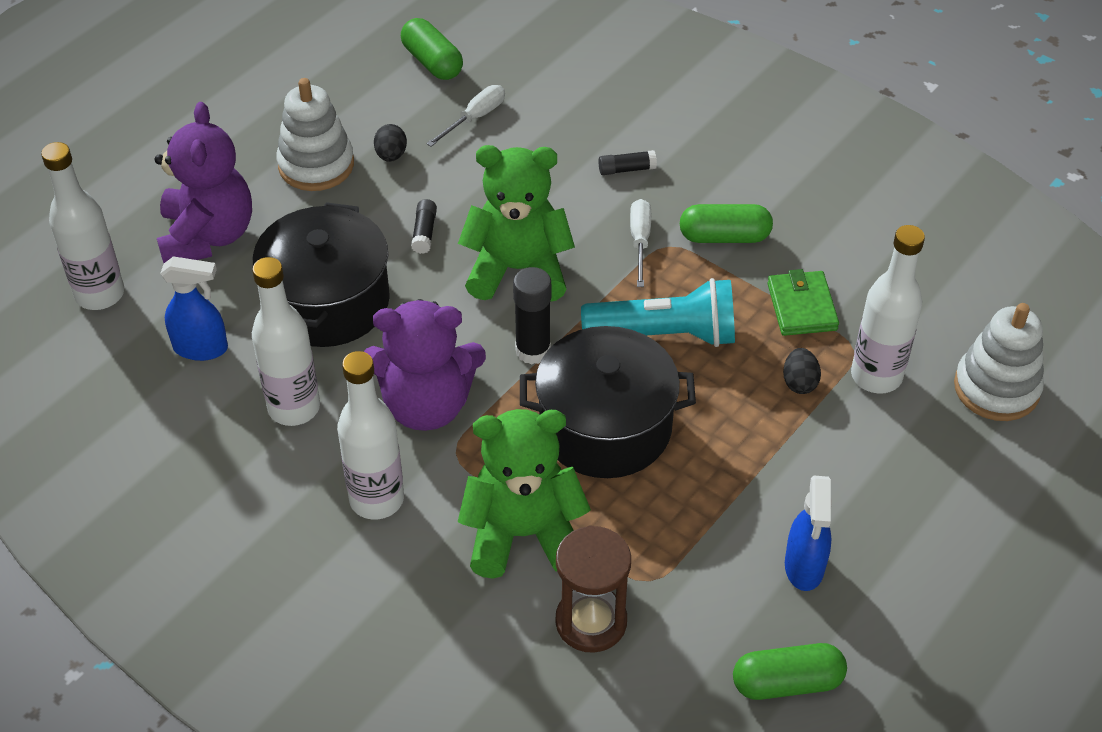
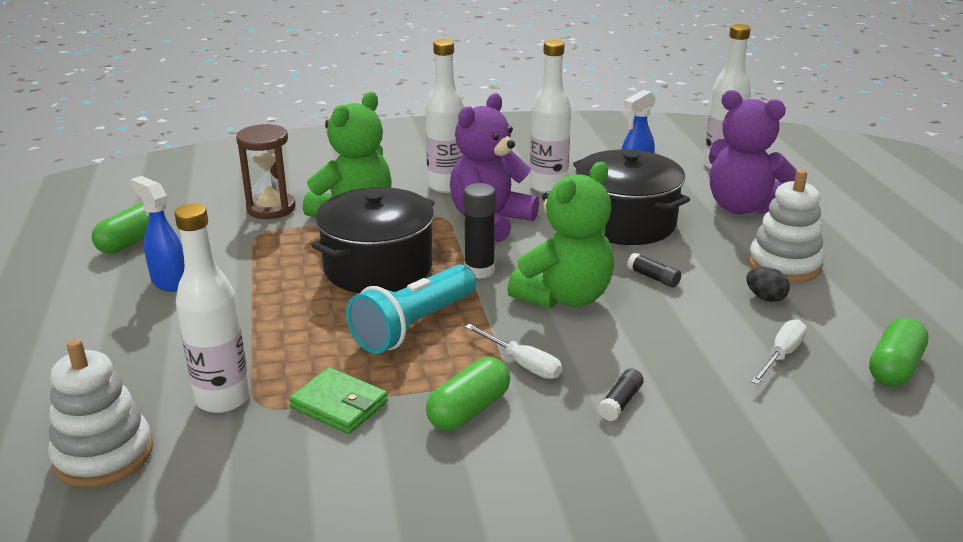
camera: 130 degrees right, 20 degrees down
green capsule [401,18,463,80] -> green capsule turned 60 degrees counterclockwise [869,317,929,387]
white screwdriver [426,85,505,147] -> white screwdriver turned 135 degrees counterclockwise [751,319,807,384]
black egg [783,348,821,394] -> none

